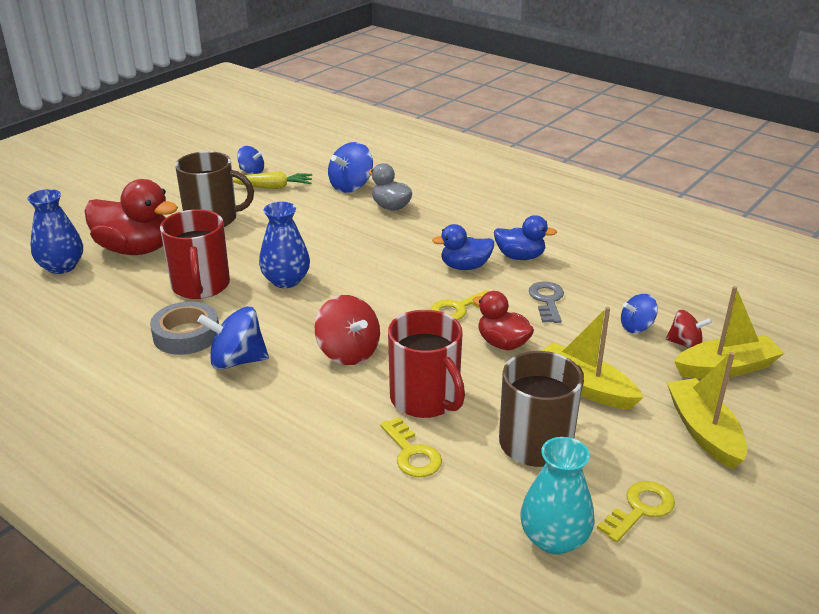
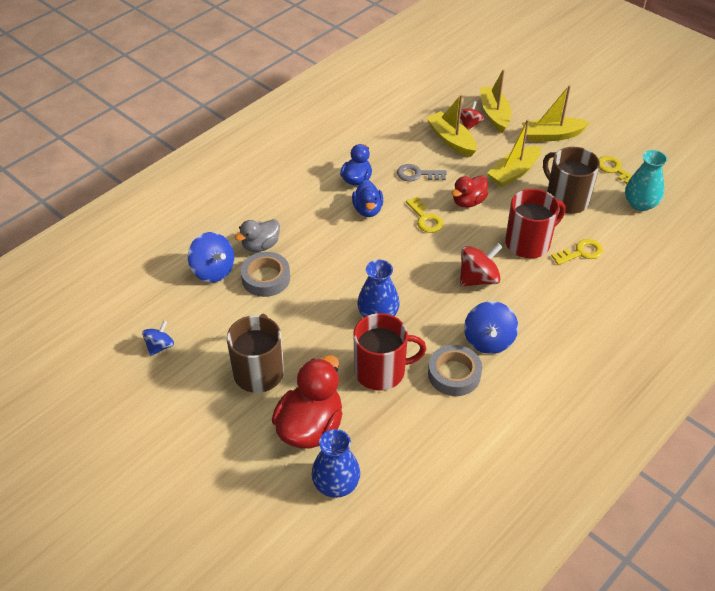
camera: 85 degrees left, 15 degrees up
yellow carrot [233,171,312,189] -> none
blue spinning top [621,294,658,333] -> yellow boat [427,94,477,157]
none -> grey tape [241,252,290,297]

